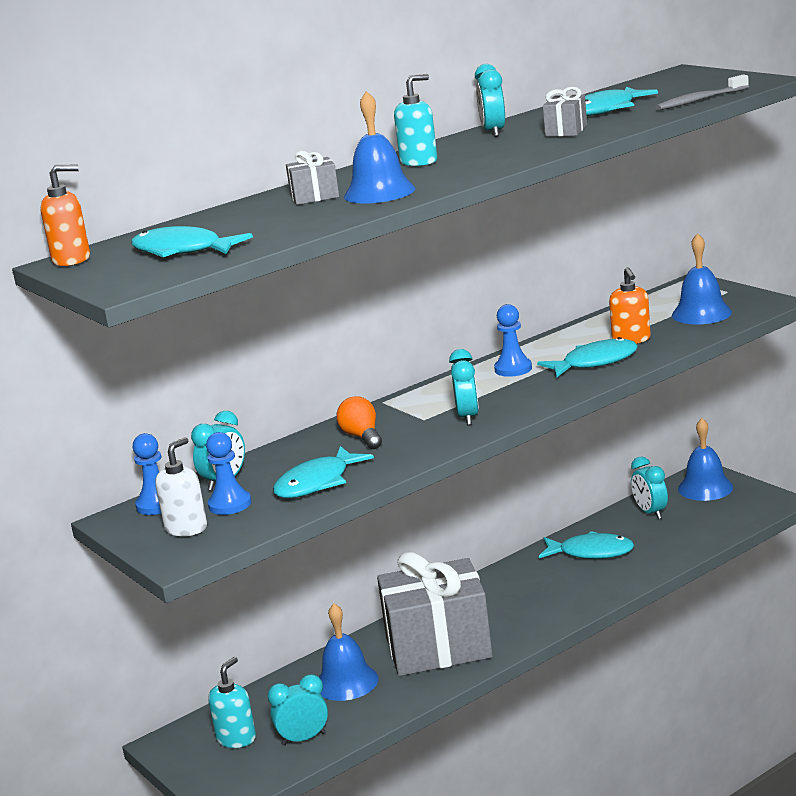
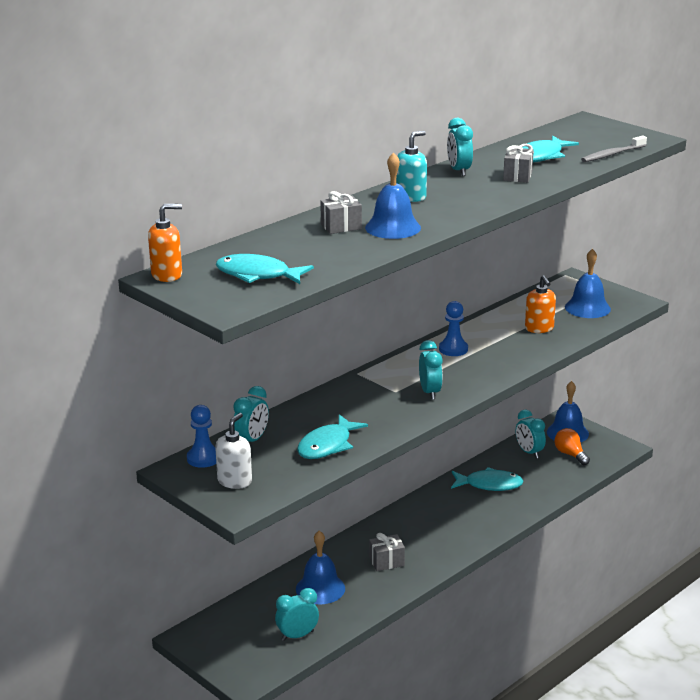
camera: 10 degrees left, 5 degrees up
blue pawn [206,432,251,515] -> none
turquoise soap dispenser [208,657,256,748] -> none
orange light bulb [336,396,382,449] -> orange light bulb moved to [555,428,590,465]
grey gift [377,552,493,676] -> grey gift [369,533,405,571], size x0.41
turquoise fish [537,337,638,377] -> none

